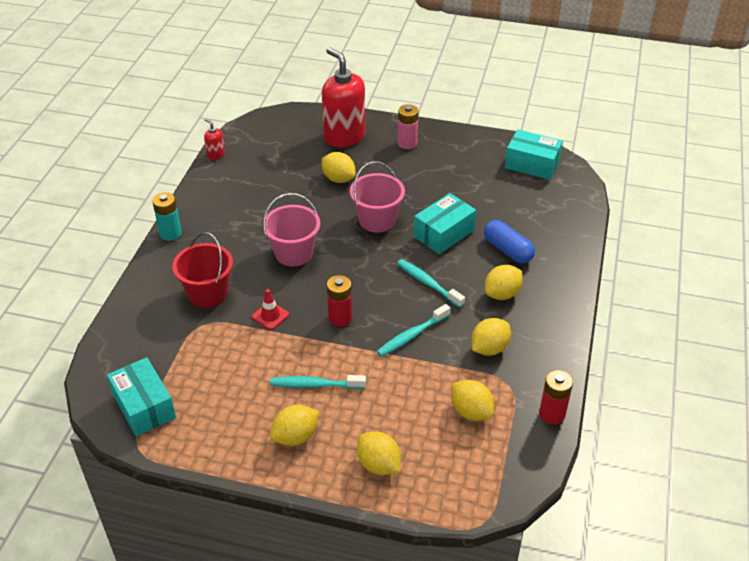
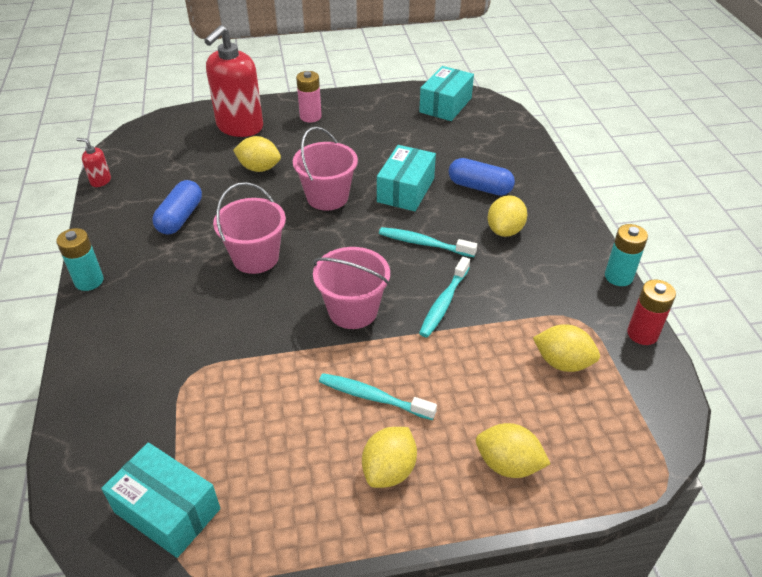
camera: 25 degrees left, 0 degrees up
red bucket [172,232,233,308] -> none
red traffic cone [252,289,289,330] -> none
turquoise toothbrush [270,375,366,389] -> turquoise toothbrush turned 45 degrees clockwise [319,373,437,420]
red soap dispenser [322,47,365,147] -> red soap dispenser turned 90 degrees counterclockwise [204,25,263,137]
red battery [327,275,352,327] -> pink bucket [313,247,390,329]
yellow lemon [471,318,511,356] -> none
turquoise box [505,129,563,180] -> turquoise box turned 60 degrees counterclockwise [419,66,474,121]
none -> blue capsule [153,180,202,234]
none -> turquoise battery [605,224,648,286]

